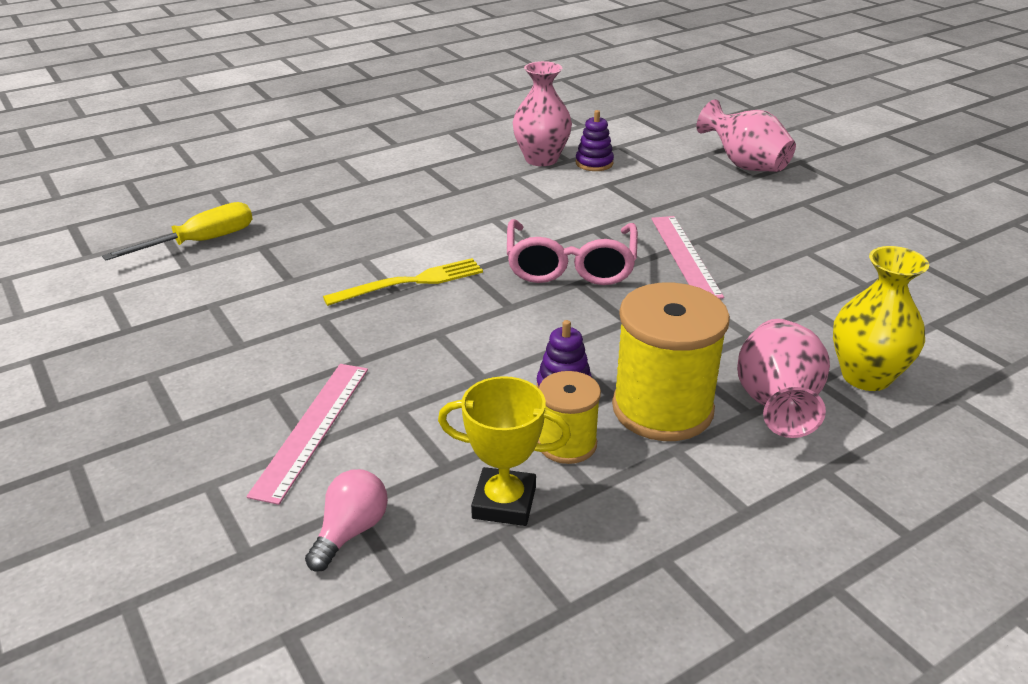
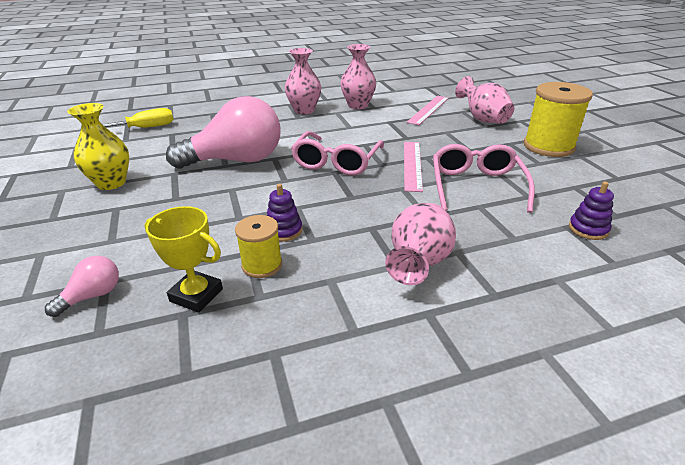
camera: 15 degrees right, 0 degrees up
pink ruler [246,364,368,505] -> pink ruler moved to [406,96,449,125]
yellow fork [323,258,483,306] -> pink light bulb [166,96,281,169]
purple stacking toy [576,110,614,171] -> purple stacking toy moved to [569,182,614,240]
yellow spool [612,283,730,441] -> yellow spool moved to [524,82,593,157]
yellow vase [833,246,929,391] -> yellow vase moved to [67,103,129,190]
none -> pink vase [285,48,321,115]
none -> pink glasses [433,144,535,213]

